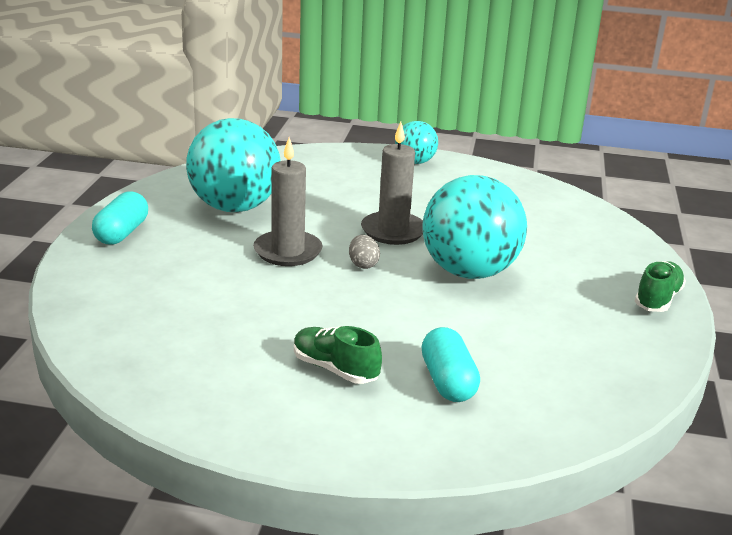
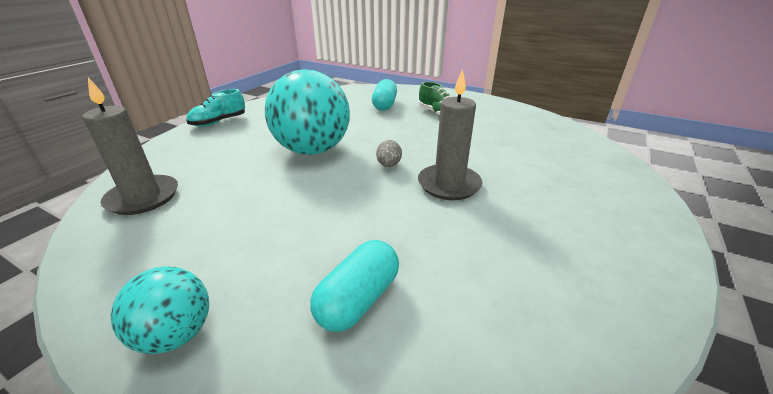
camera: 160 degrees left, 5 degrees up
turquoise capsule [92,191,148,244] -> turquoise capsule moved to [310,240,399,332]
turquoise ball [186,118,281,212] -> none
grey candle [361,122,423,245] -> grey candle moved to [82,77,178,215]
green shoe [635,261,686,312] -> turquoise shoe [186,89,245,127]

